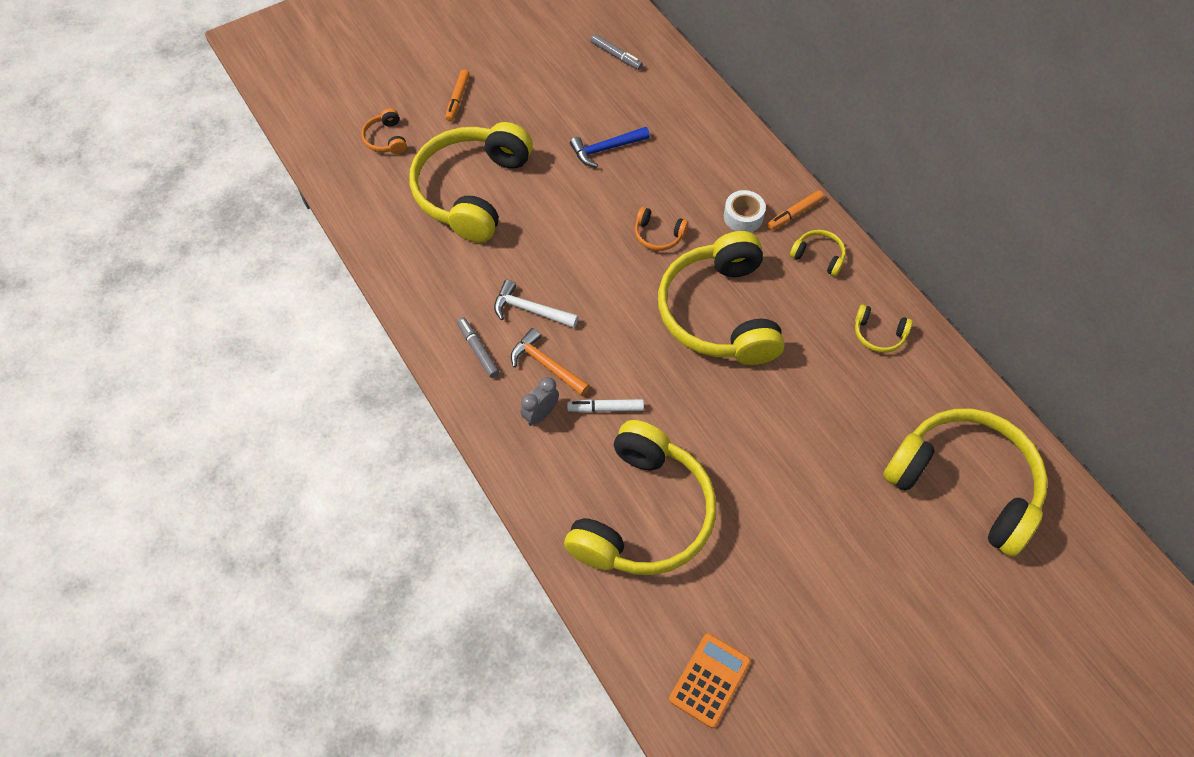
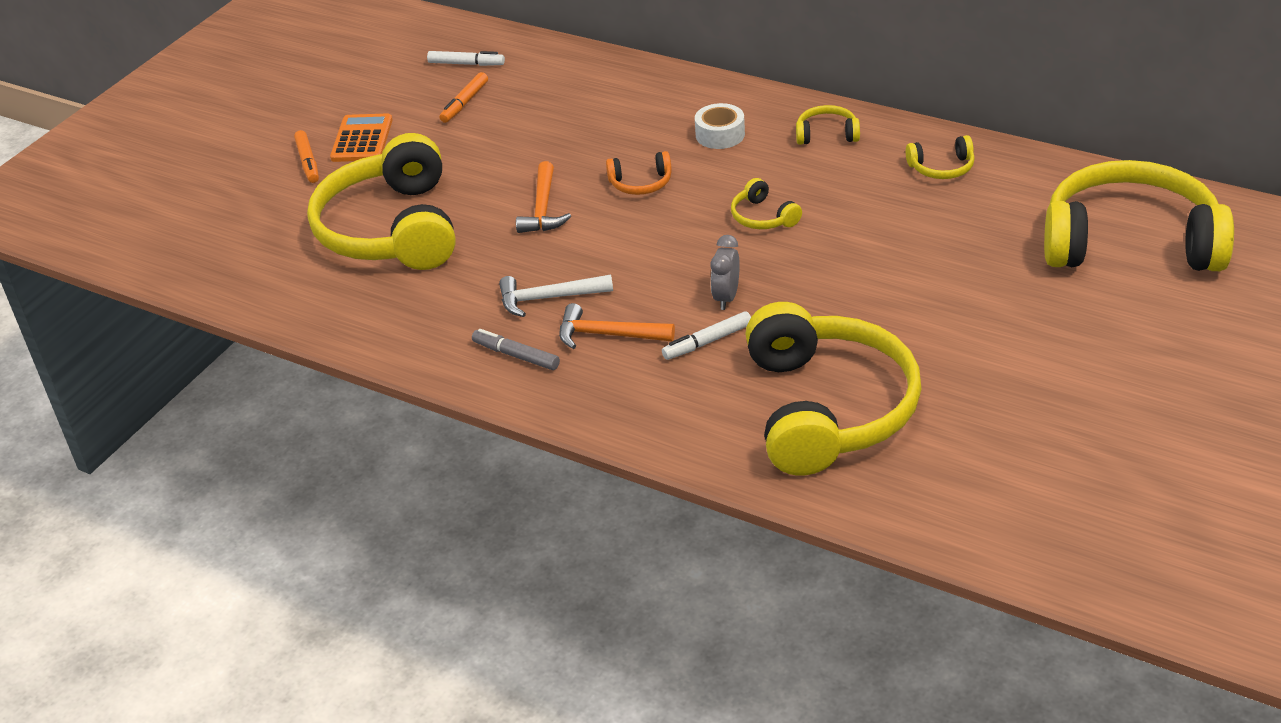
camera: 25 degrees left, 20 degrees down
orange headphones [361,108,407,154] -> none
grey clock [521,377,559,426] -> grey clock moved to [710,235,740,310]
blue hammer [570,127,650,167] -> none
grey marker [590,34,643,70] -> white marker [427,51,505,66]
yellow headphones [658,231,785,365] -> yellow headphones [731,178,802,229], size x0.40
orange calculator [669,633,751,728] -> orange calculator moved to [330,113,393,162]
orange marker [767,190,824,230] -> orange marker moved to [440,72,488,123]
none -> orange hammer [516,161,571,233]

